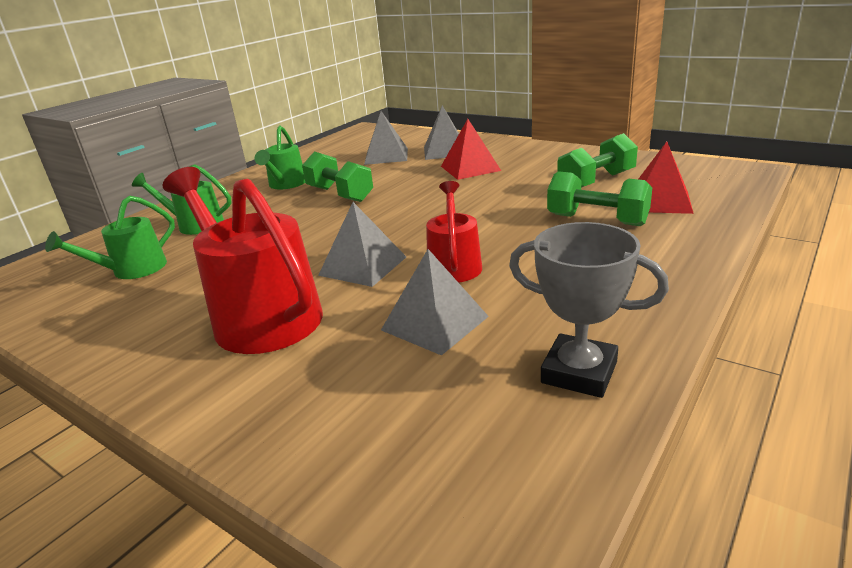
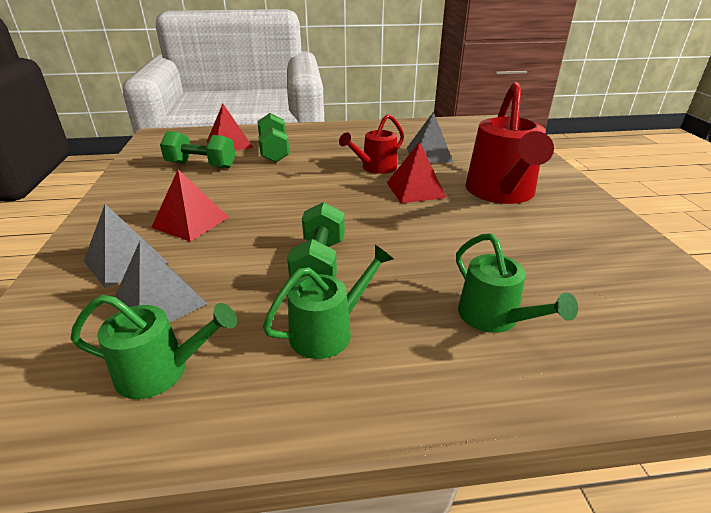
camera: 135 degrees left, 5 degrees up
green watering can [45,195,175,279] -> green watering can moved to [71,295,237,399]
grey pyramid [318,202,406,287] -> red pyramid [387,142,446,203]
grey trophy [509,222,669,398] -> none

